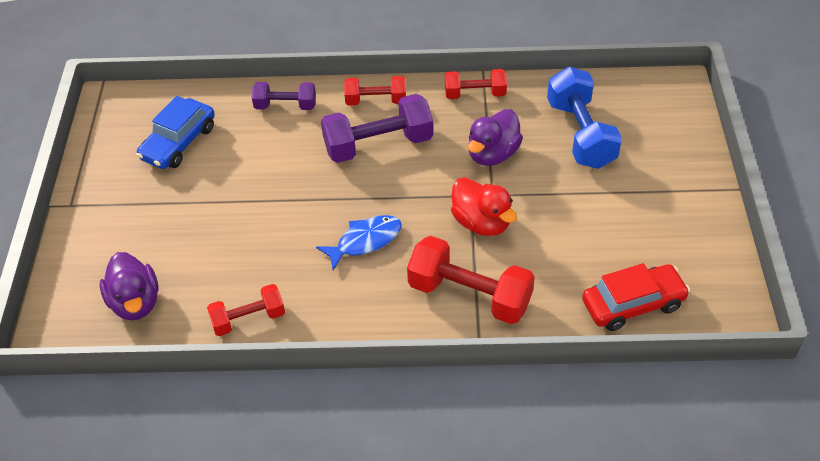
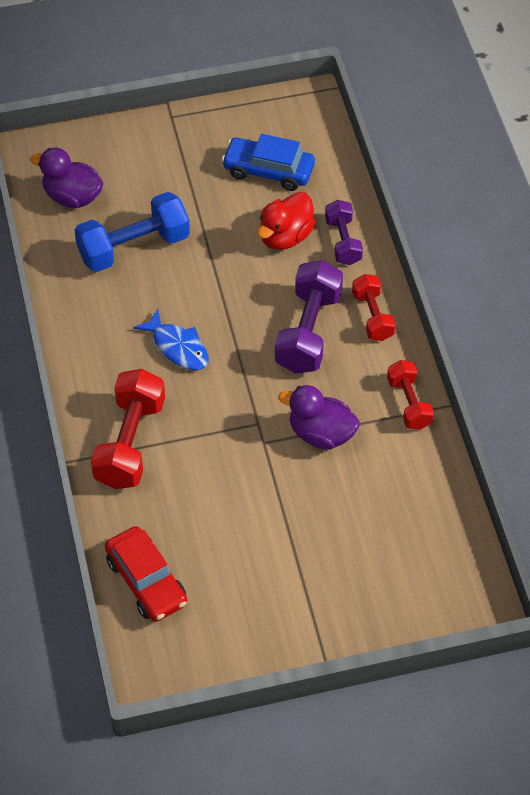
camera: 75 degrees right, 5 degrees up
purple duck [100,252,158,320] -> purple duck turned 60 degrees clockwise [30,148,103,208]
red dumbbell [207,284,285,336] -> none
purple dumbbell [321,94,433,163] -> purple dumbbell turned 45 degrees clockwise [275,260,343,374]
red duck [451,177,517,236] -> red duck moved to [257,192,316,250]
blue dumbbell [547,67,622,169] -> blue dumbbell moved to [74,192,190,272]

